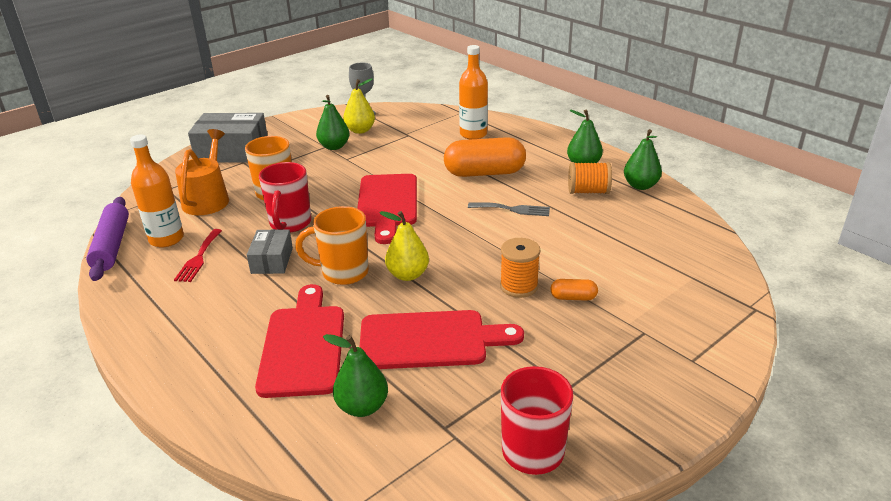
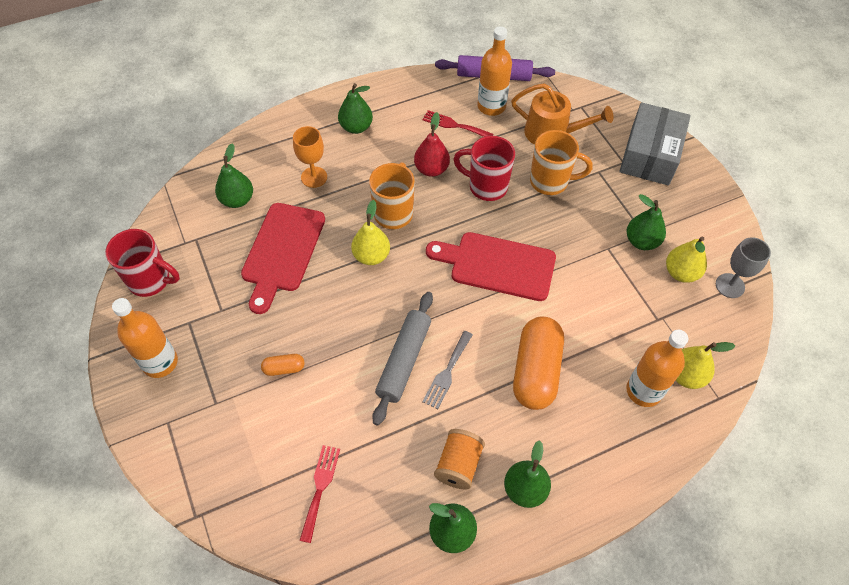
camera: 105 degrees right, 25 degrees up
grey box [247,229,293,274] -> red pear [414,112,450,177]
red cutting board [255,284,344,398] -> orange goblet [293,126,327,188]
orange spool [500,238,540,298] -> none
orange capsule [551,279,598,301] -> orange capsule turned 60 degrees clockwise [261,354,305,376]
none -> orange bottle [112,298,178,378]
none -> red fork [299,445,340,543]
none -> green pear [338,83,373,134]
none -> grey rolling pin [372,292,433,426]
none -> yellow pear [675,342,735,389]

